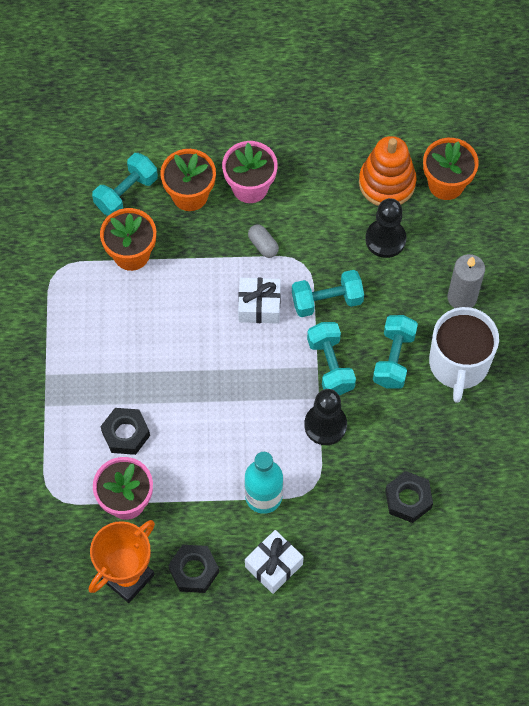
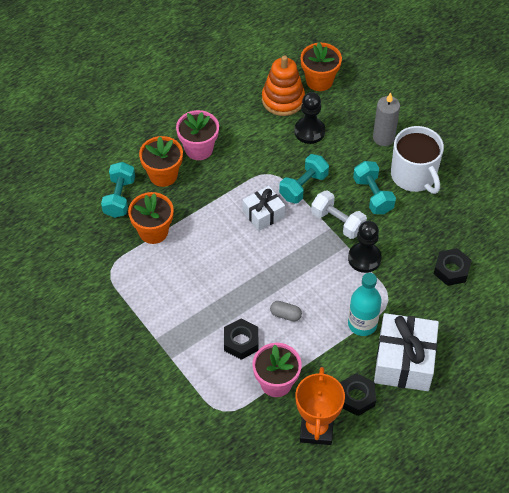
camera: 35 degrees left, 10 degrees down
white gift [245,530,304,594] -> white gift [374,313,439,391], size x1.73
grey capsule [248,225,279,258] -> grey capsule moved to [270,301,302,321]
turquoise dumbbell [307,322,356,395] -> white dumbbell [311,190,367,239]

